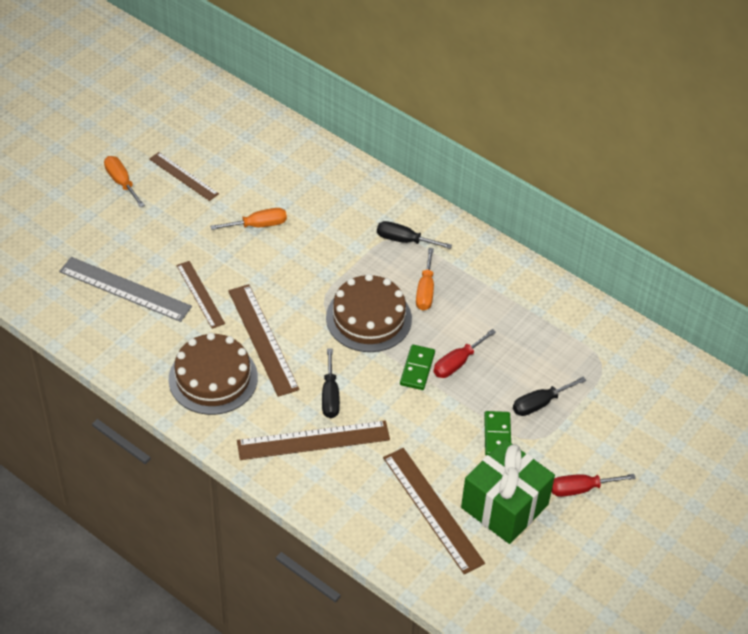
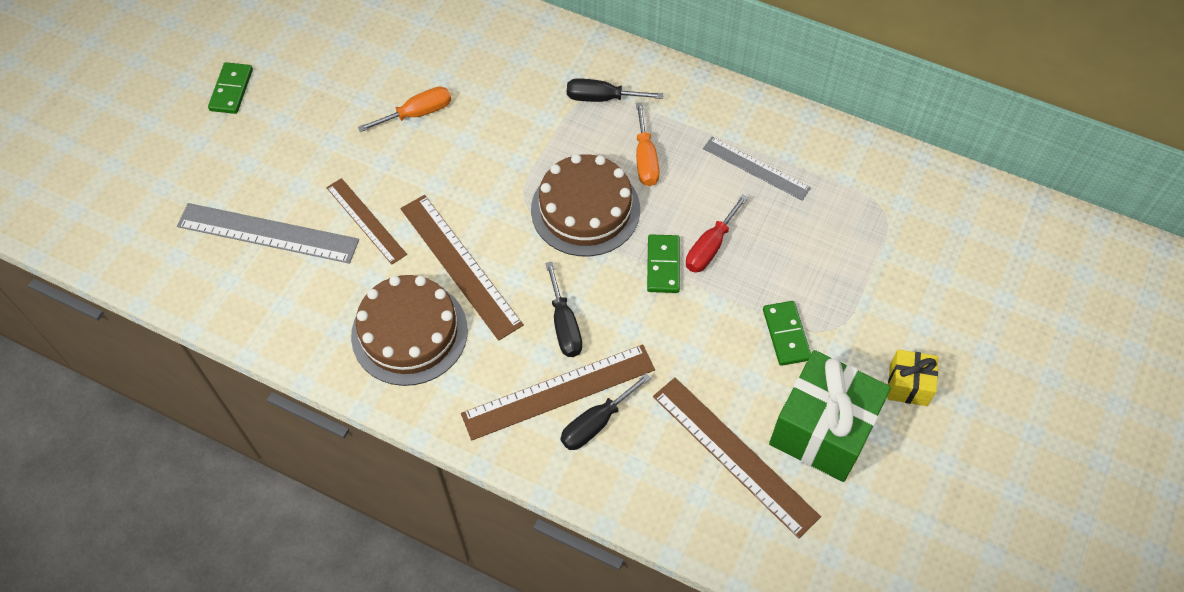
camera: 10 degrees left, 10 degrees up
orange screwdriver [104,156,145,207] -> green domino [208,62,253,114]
brown ruler [149,152,219,201] -> none
black screwdriver [513,377,586,416] -> black screwdriver moved to [561,373,651,450]
red screwdriver [551,474,636,497] -> yellow gift [888,349,938,406]
none -> grey ruler [703,137,811,201]

